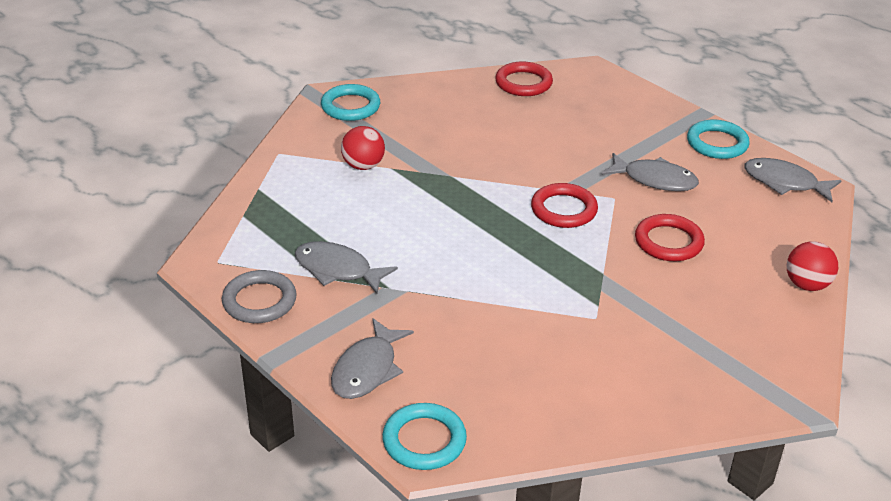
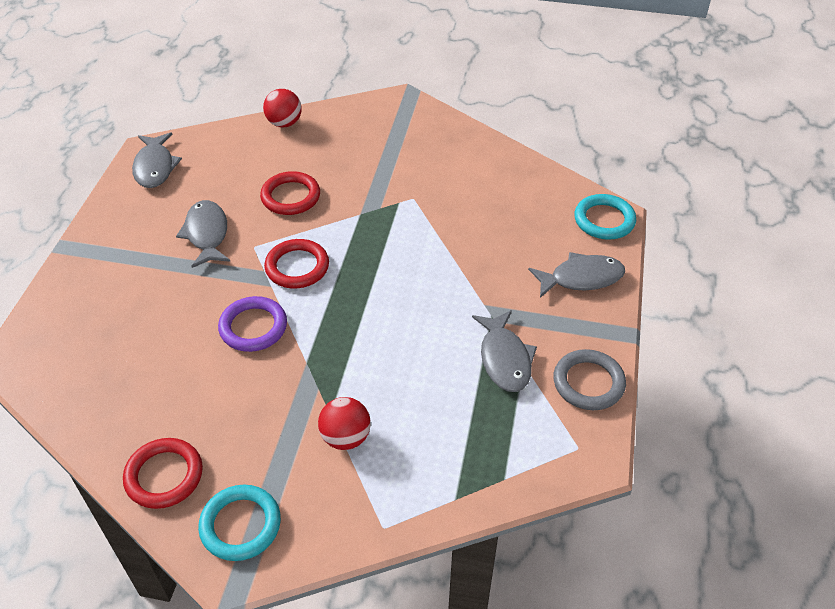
camera: 125 degrees left, 10 degrees up
red ring [495,62,553,96] -> red ring moved to [123,438,203,509]
turquoise ring [687,120,750,159] -> none
none -> purple ring [218,296,287,352]

